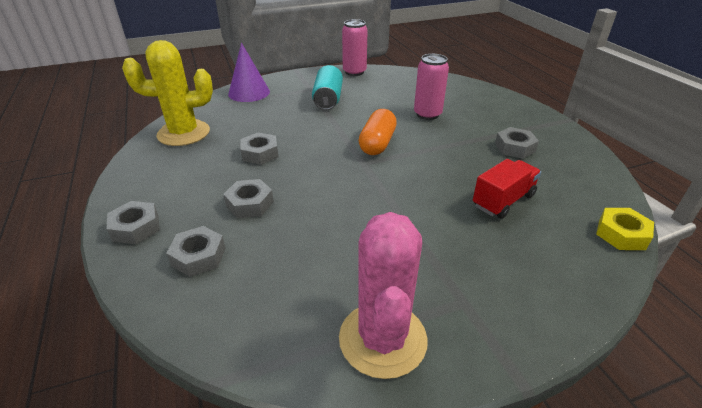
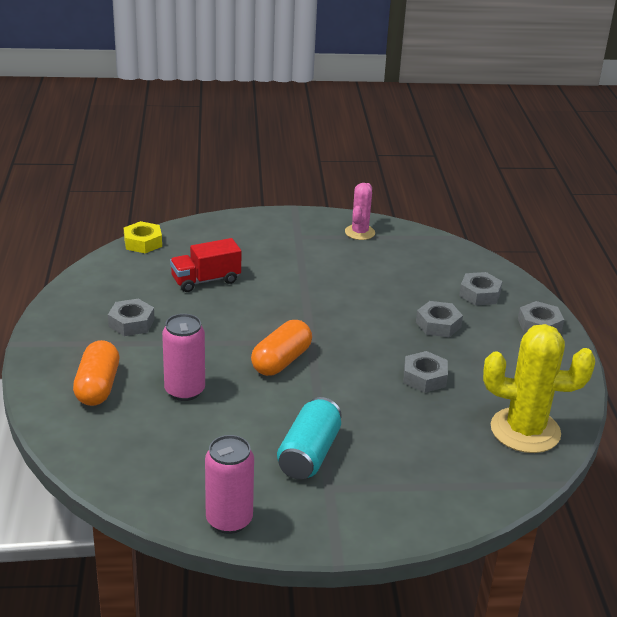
camera: 165 degrees left, 5 degrees down
purple cone [228,43,270,102] -> none
pink cactus [339,212,428,379] -> pink cactus [345,183,375,240], size x0.56
none -> orange capsule [73,340,119,406]

